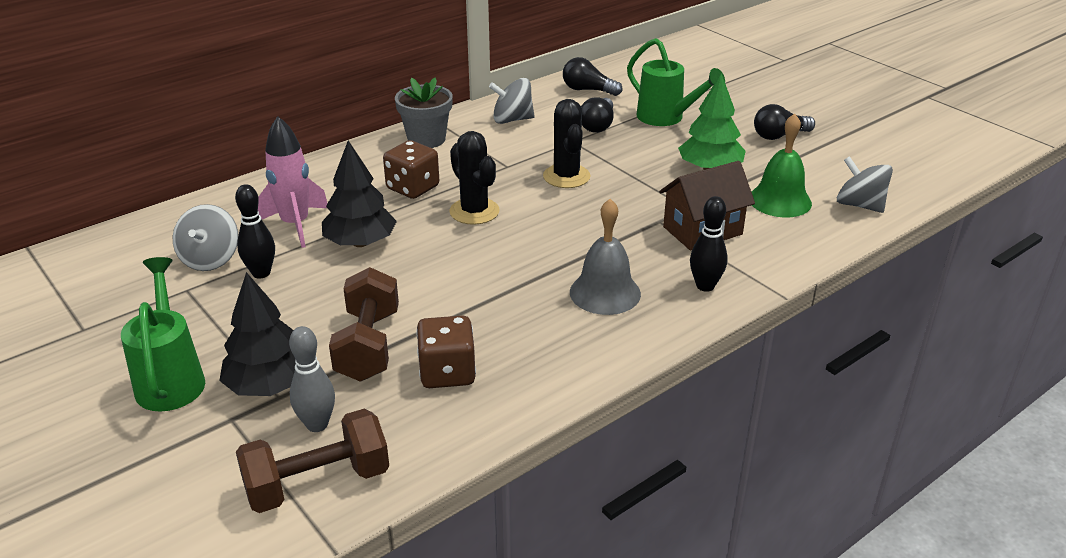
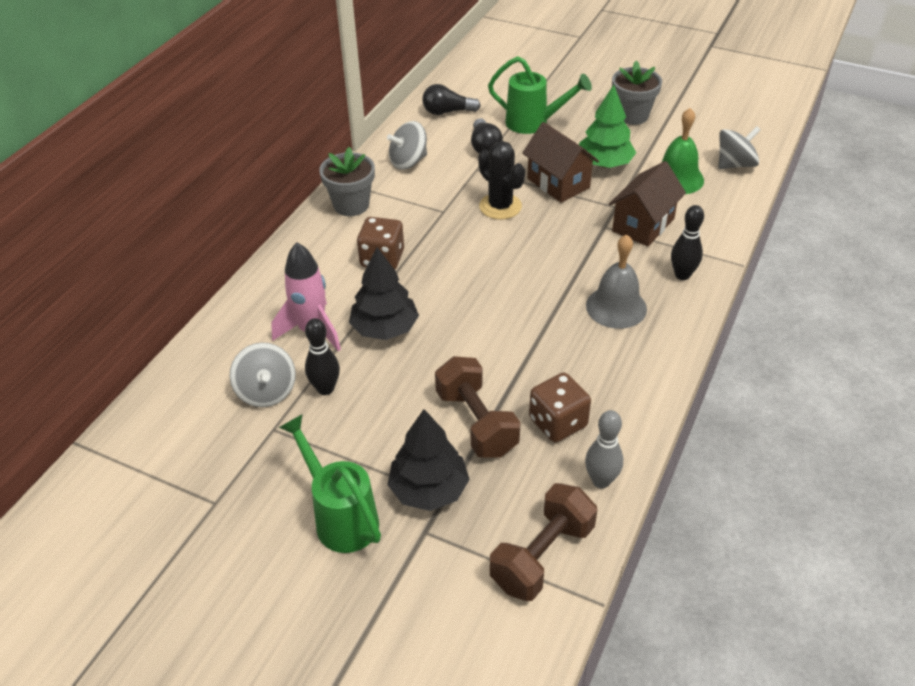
camera: 25 degrees left, 10 degrees up
grey bowling pin [289,326,335,432] -> grey bowling pin moved to [585,410,623,488]
black cactus [449,131,500,225] -> none
black light bulb [754,104,815,140] -> grey flower pot [612,61,662,125]
grey spinning top [837,156,893,213] -> grey spinning top turned 135 degrees clockwise [719,126,760,169]
none -> brown house [522,122,599,203]

